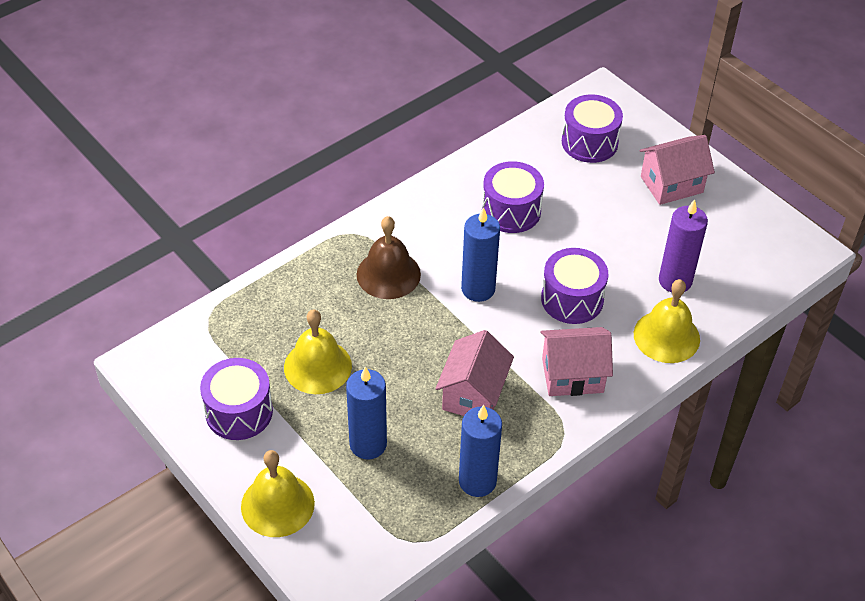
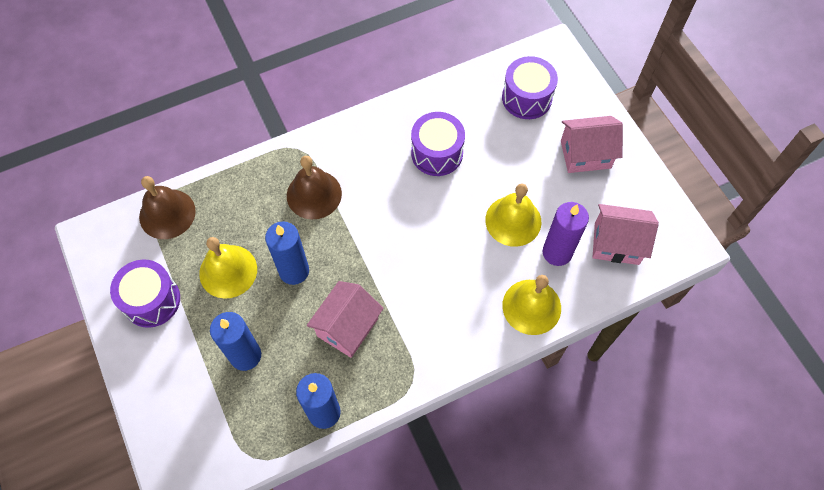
camera: 15 degrees right, 15 degrees up
yellow bell [241,450,315,537] -> yellow bell moved to [485,183,541,247]
blue candle [461,207,500,302] -> blue candle moved to [265,221,309,285]
pink house [540,327,613,396] -> pink house moved to [592,204,659,265]
purple drum [541,248,608,324] -> none
none -> brown bell [139,176,196,239]

